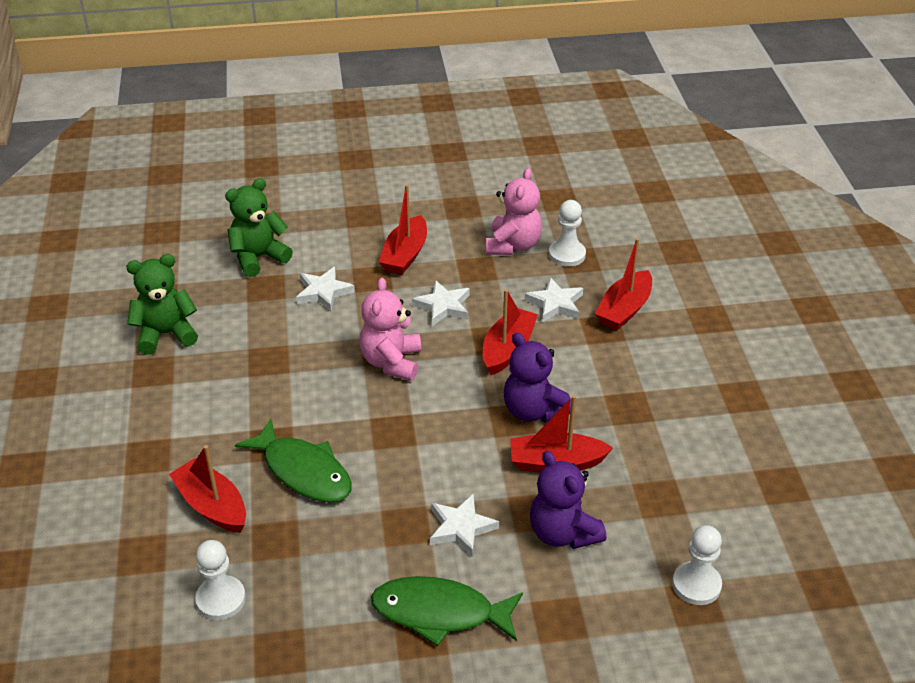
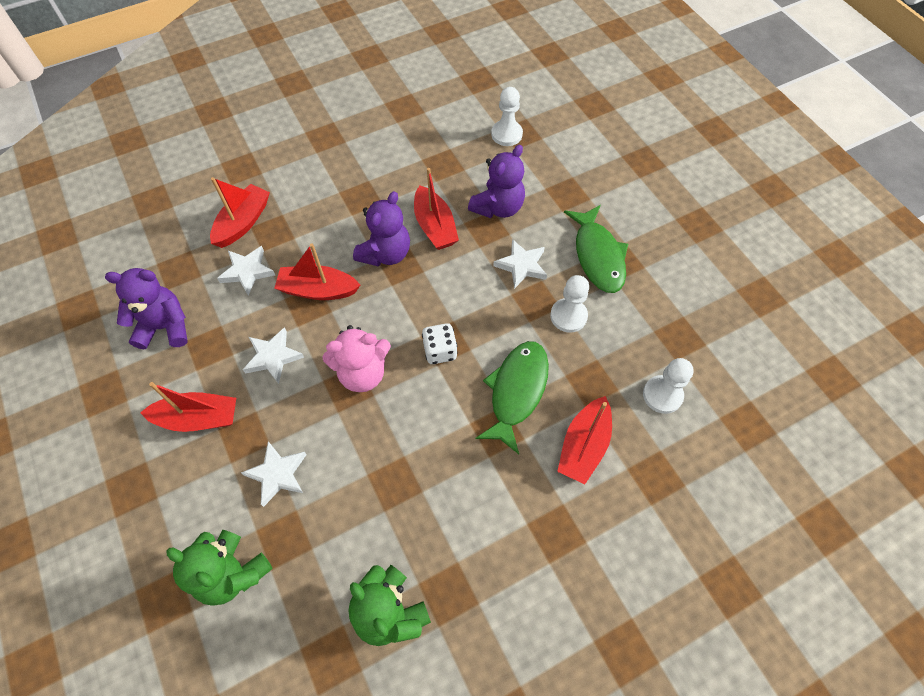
camera: 110 degrees left, 20 degrees up
pink teddy bear [486,168,542,255] -> purple teddy bear [105,268,188,349]
white pawn [549,200,586,267] -> white pawn moved to [550,275,589,332]
red boat [595,238,652,330] -> red boat turned 75 degrees counterclockwise [210,177,270,248]
none -> white dice [422,323,458,364]

